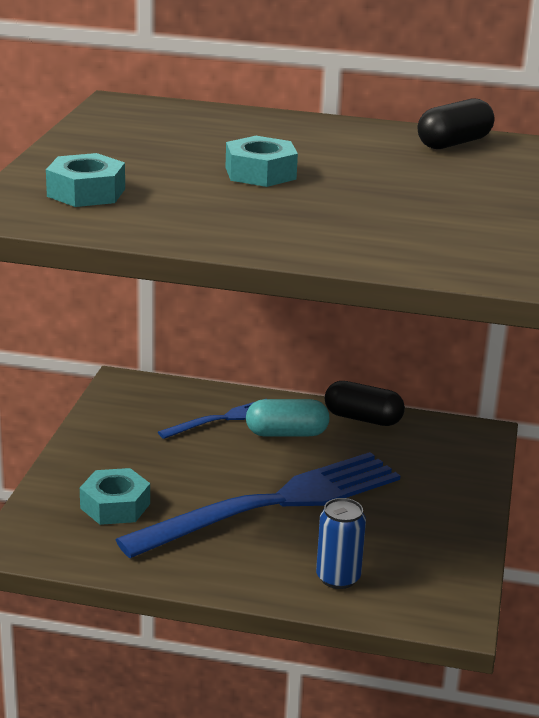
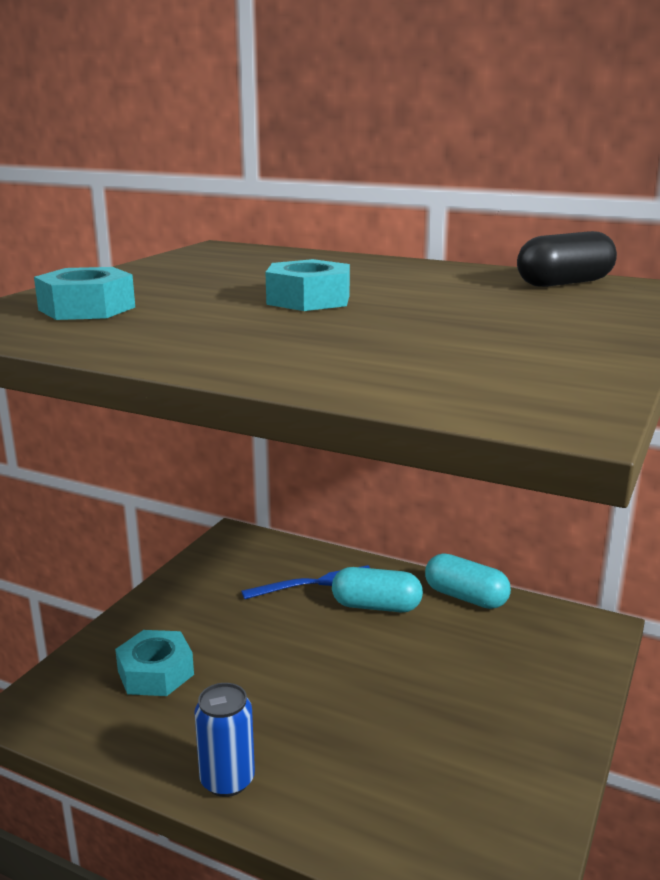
camera: 15 degrees right, 5 degrees down
blue fork [115,452,400,558] -> none
blue can [316,498,366,589] -> blue can moved to [194,683,255,797]
black capsule [325,381,405,426] -> turquoise capsule [425,553,511,609]

